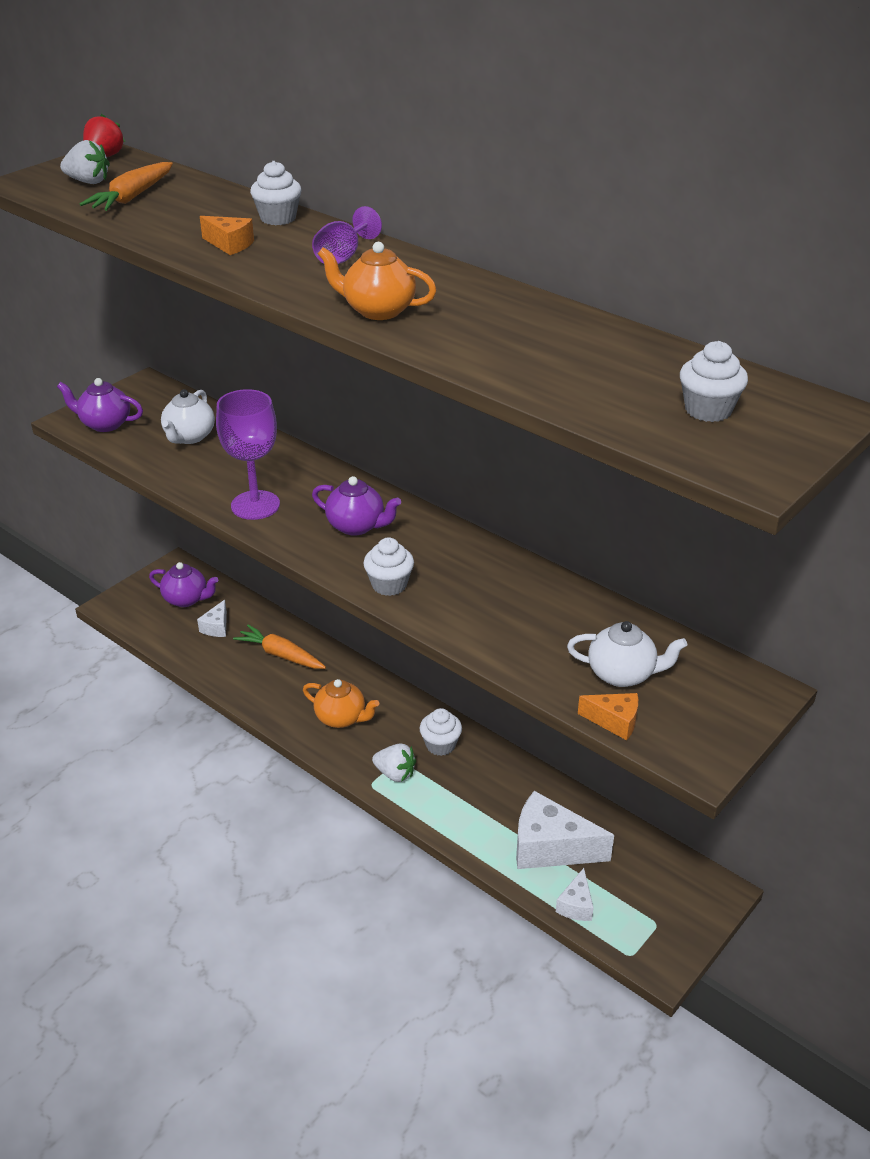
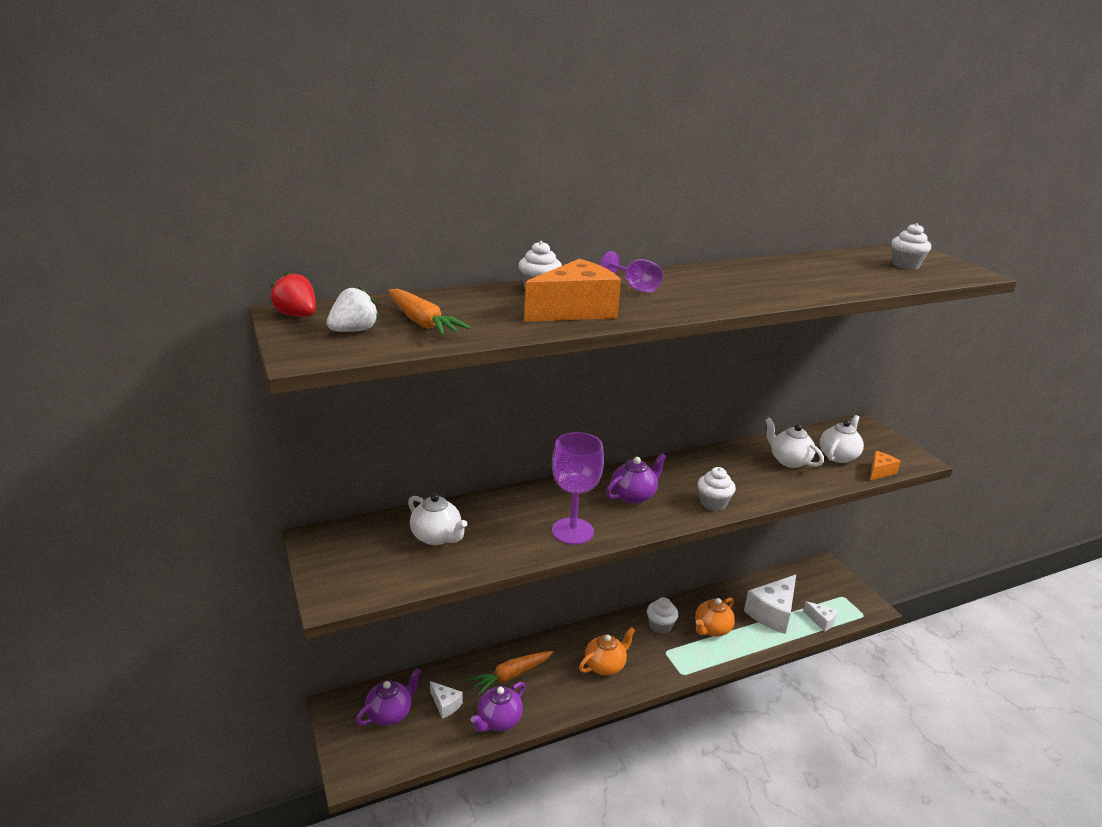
camera: 65 degrees left, 10 degrees down
purple teapot [57,378,143,432] -> purple teapot moved to [471,682,526,732]
orange cheese [200,216,254,255] -> orange cheese [524,259,621,322], size x1.99
orange teapot [318,242,437,320] -> orange teapot moved to [695,597,735,636]
white strawberry [372,743,416,782] -> none
none -> white teapot [765,418,824,468]

